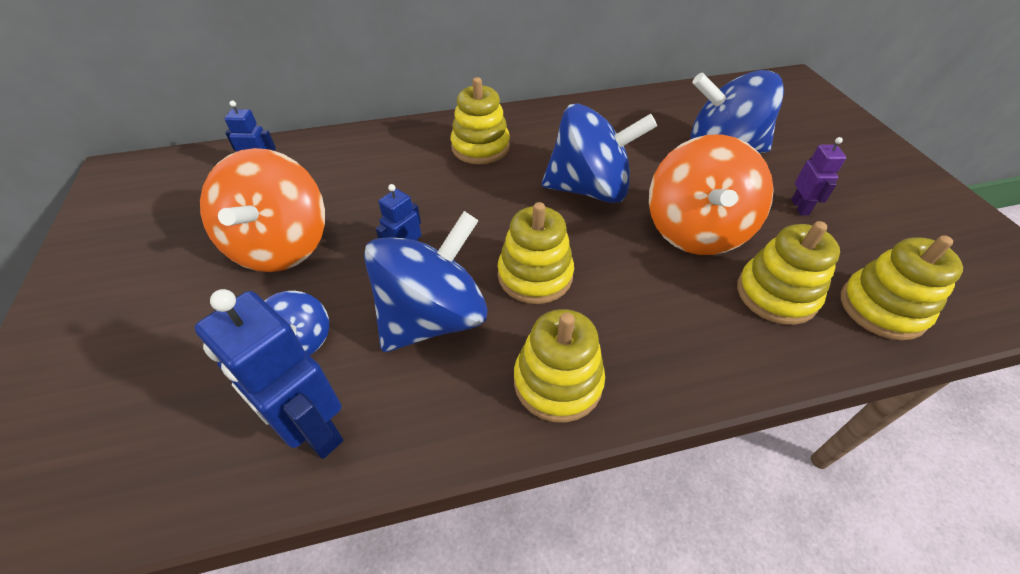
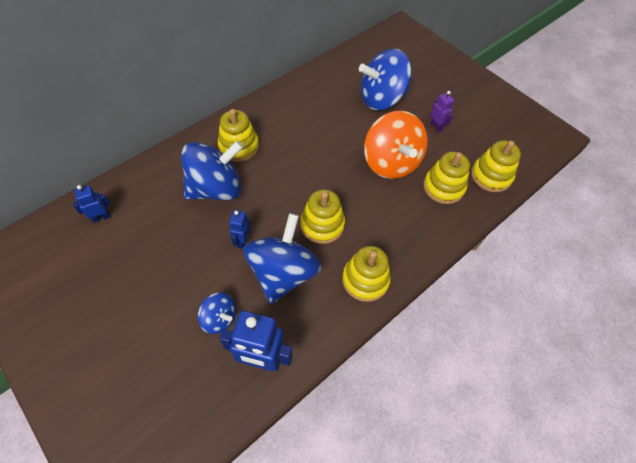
camera: 30 degrees left, 10 degrees up
orange spinning top [200,148,325,272] -> none
blue spinning top [542,103,657,203] -> blue spinning top moved to [181,141,243,201]

